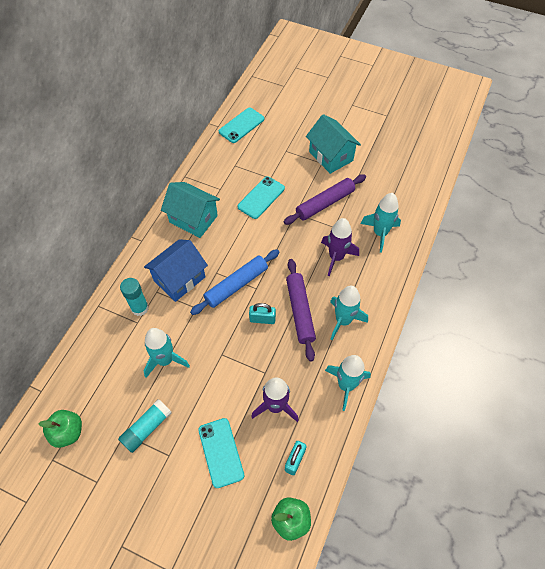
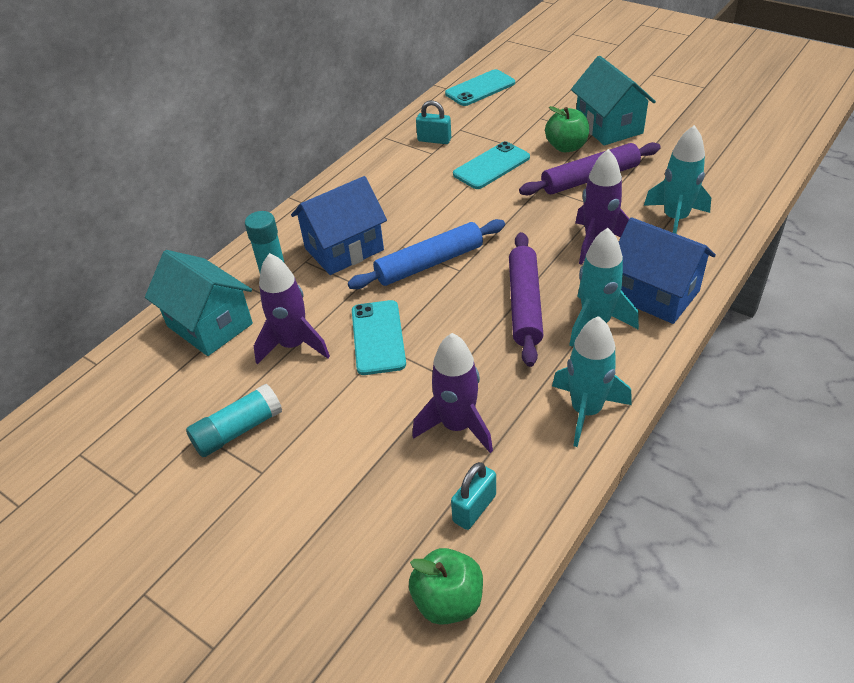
camera: 15 degrees right, 15 degrees down
green apple [38,410,82,448] -> green apple moved to [545,106,589,152]
turquoise rocket [143,328,190,378] -> purple rocket [254,253,330,364]
turquoise house [161,182,220,238] -> turquoise house moved to [145,250,253,356]
turquoise phone [198,418,244,488] -> turquoise phone moved to [352,300,406,375]
turquoise padlock [249,303,276,324] -> turquoise padlock moved to [416,100,451,144]
none -> blue house [619,217,716,324]

